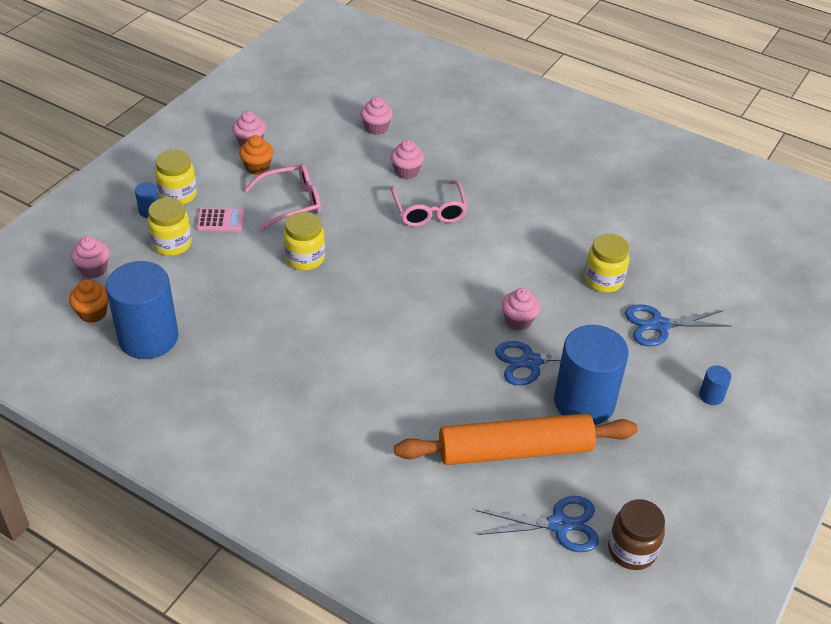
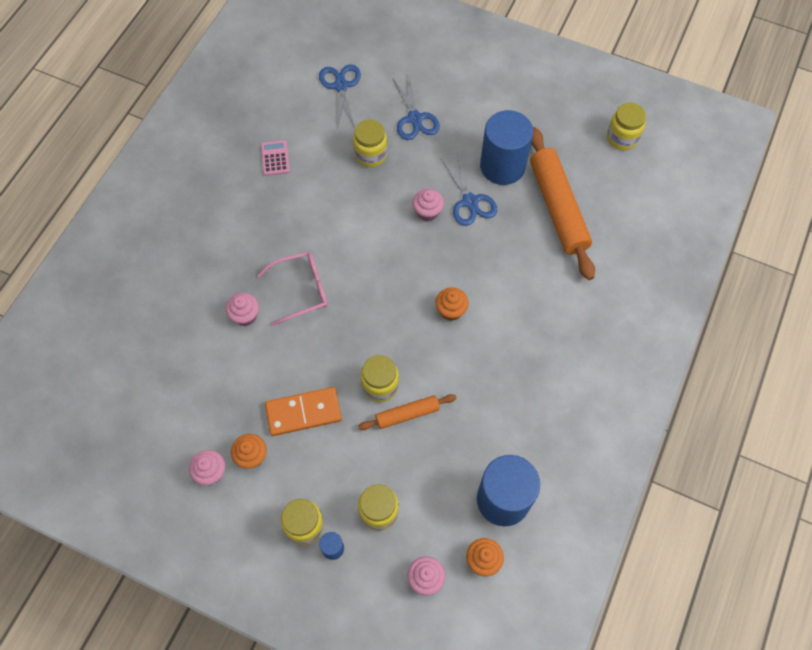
camera: 95 degrees left, 20 degrees up
pink calculator [196,208,244,232] -> pink calculator moved to [261,140,290,176]
pink glasses [244,164,321,230] -> orange domino [265,387,342,436]
pink cupcake [360,97,393,135] -> none
blue scissors [477,496,599,552] -> blue scissors moved to [319,64,361,129]
brown jar [608,499,665,570] -> yellow jar [607,103,646,150]
blue cylinder [699,365,731,405] -> none
none -> orange rolling pin [358,394,456,430]
none -> orange cupcake [435,287,469,321]

